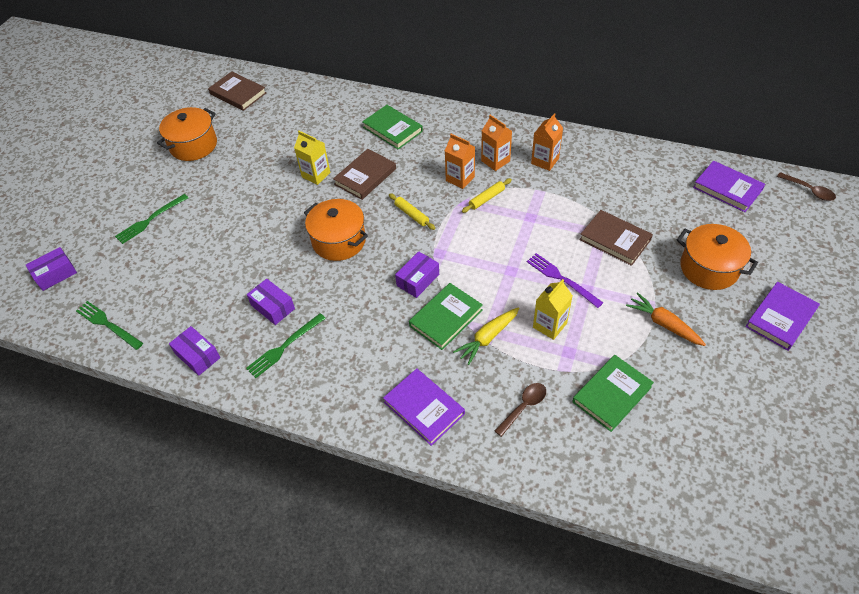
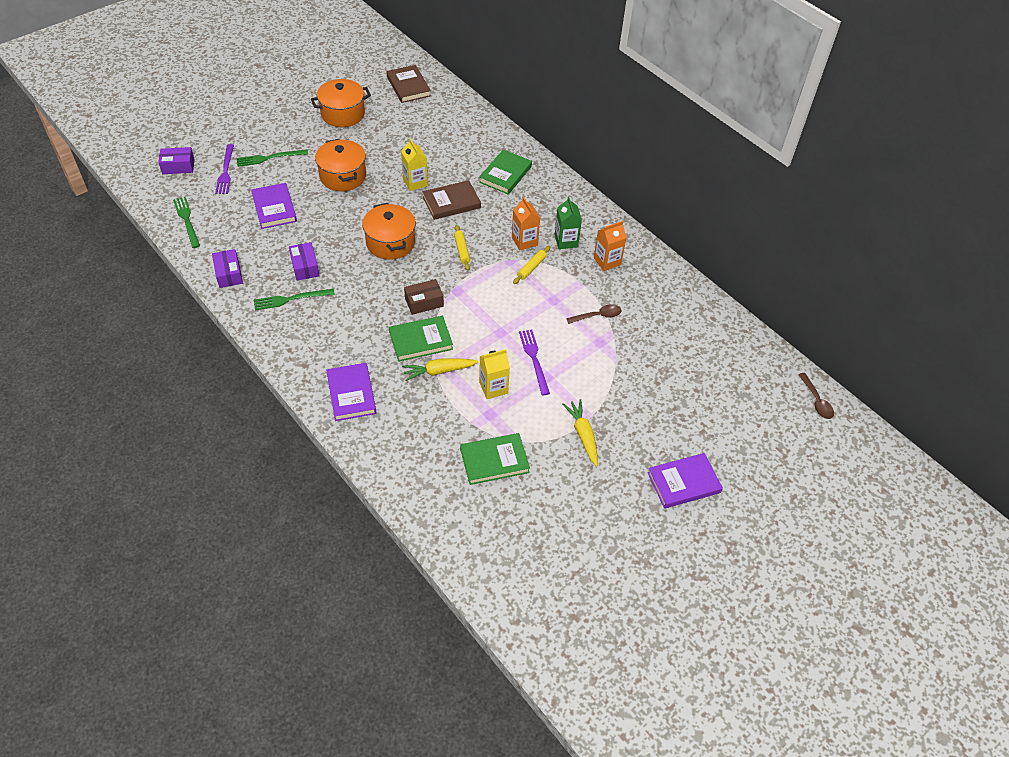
camera: 25 degrees right, 0 degrees up
green book [362,105,423,150] -> green book turned 45 degrees clockwise [479,150,532,194]
purple box [395,251,439,298] -> brown box [404,279,444,315]
yellow rolling pin [462,178,512,213] -> yellow rolling pin turned 45 degrees counterclockwise [513,246,550,284]
orange carton [481,115,512,171] -> green carton [555,197,582,249]
brown spoon [495,383,546,437] -> brown spoon moved to [566,304,621,324]
brown book [579,210,653,266] -> none
orange carrot [626,292,706,346] -> yellow carrot [563,399,598,467]
orange pot [677,224,758,290] -> orange pot moved to [315,139,366,191]
purple book [693,161,765,212] -> purple book moved to [251,183,297,229]
none -> purple fork [215,144,234,194]

